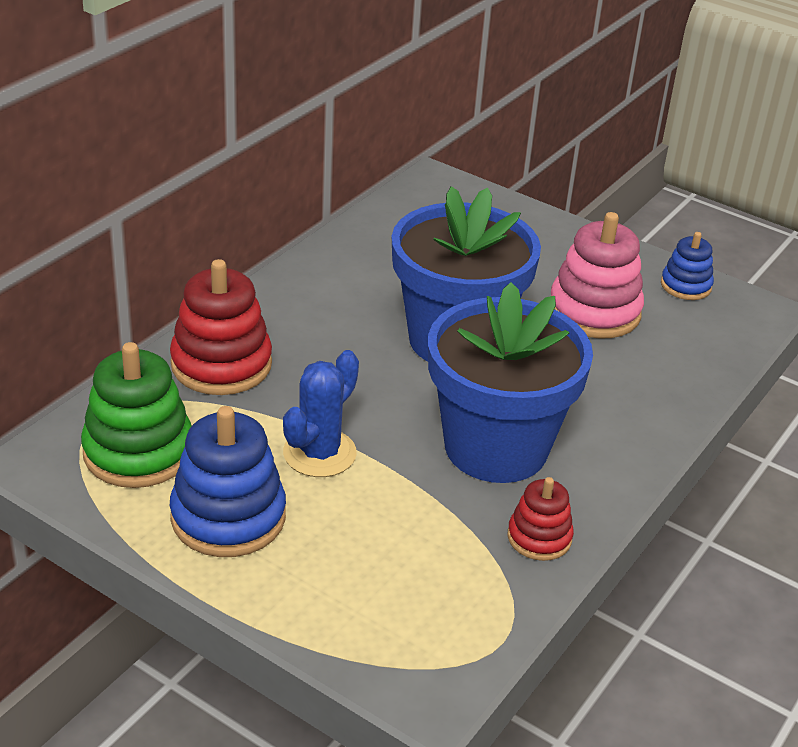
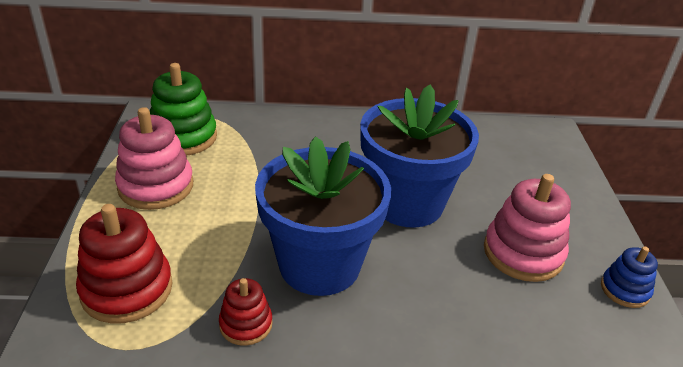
camera: 55 degrees right, 0 degrees up
red stacking toy [170,259,272,395] -> red stacking toy moved to [76,204,173,323]
blue stacking toy [170,406,286,557] -> pink stacking toy [115,107,193,210]
blue cactus [283,350,359,477] -> none

